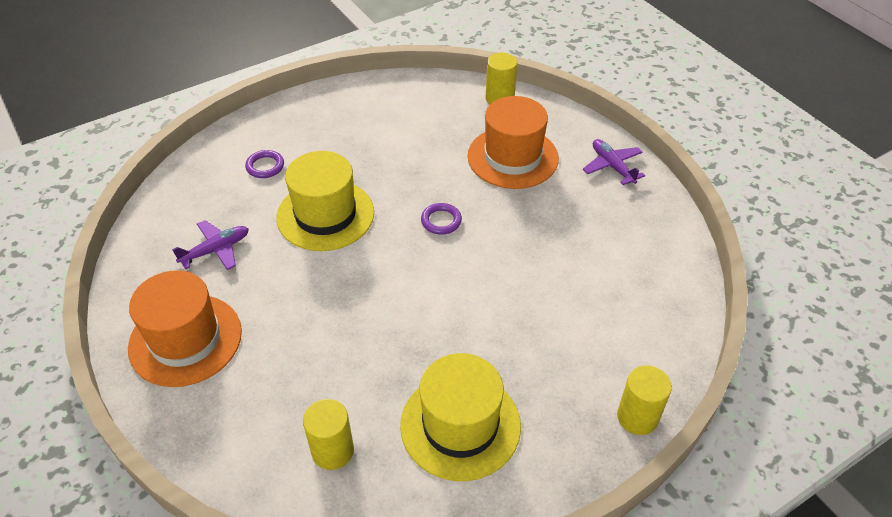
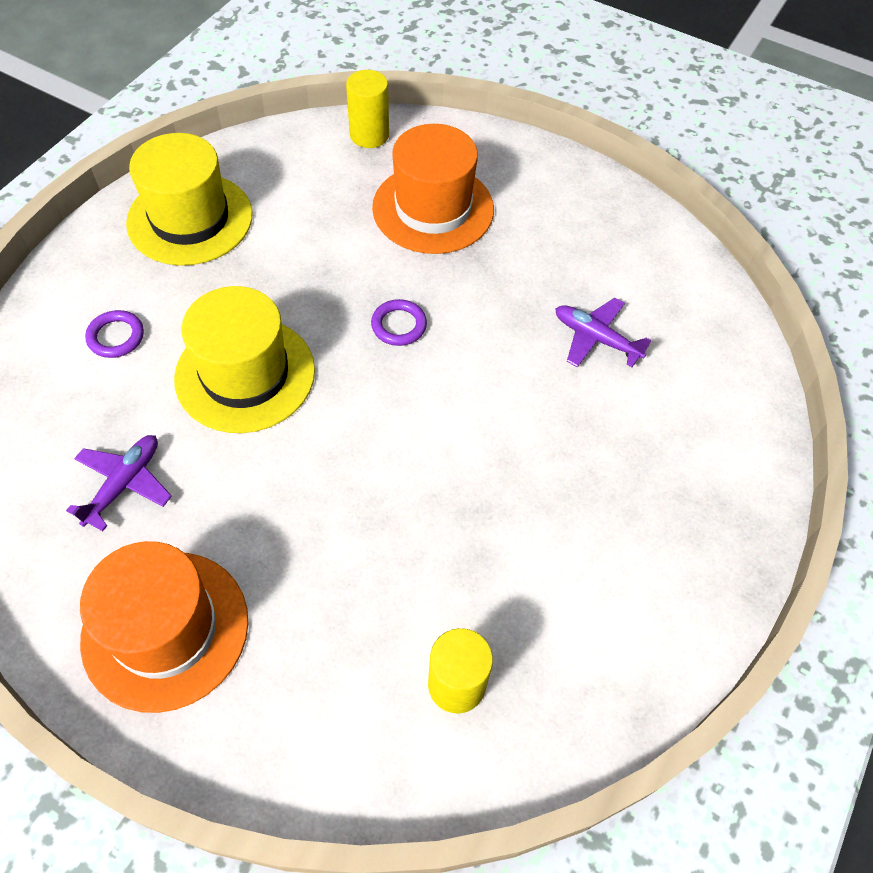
camera: 30 degrees left, 10 degrees up
yellow hat [400,353,521,481] -> yellow hat moved to [126,133,253,266]
purple plane [583,139,645,185] -> purple plane moved to [555,298,651,367]
yellow cylinder [617,365,672,435] -> none

